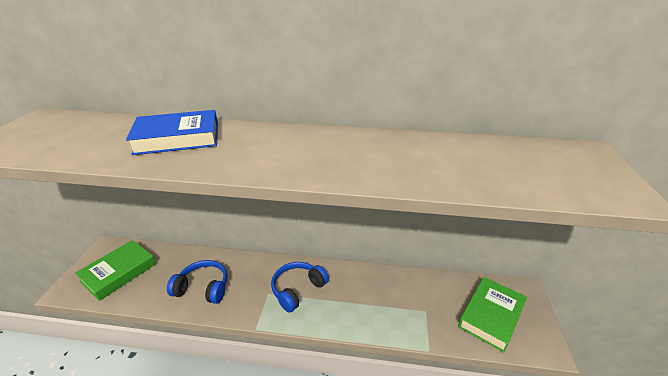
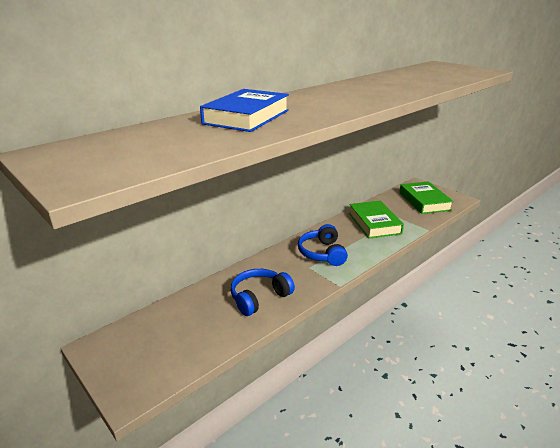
camera: 50 degrees left, 5 degrees down
green book [75,240,156,301] -> green book moved to [349,200,404,239]

